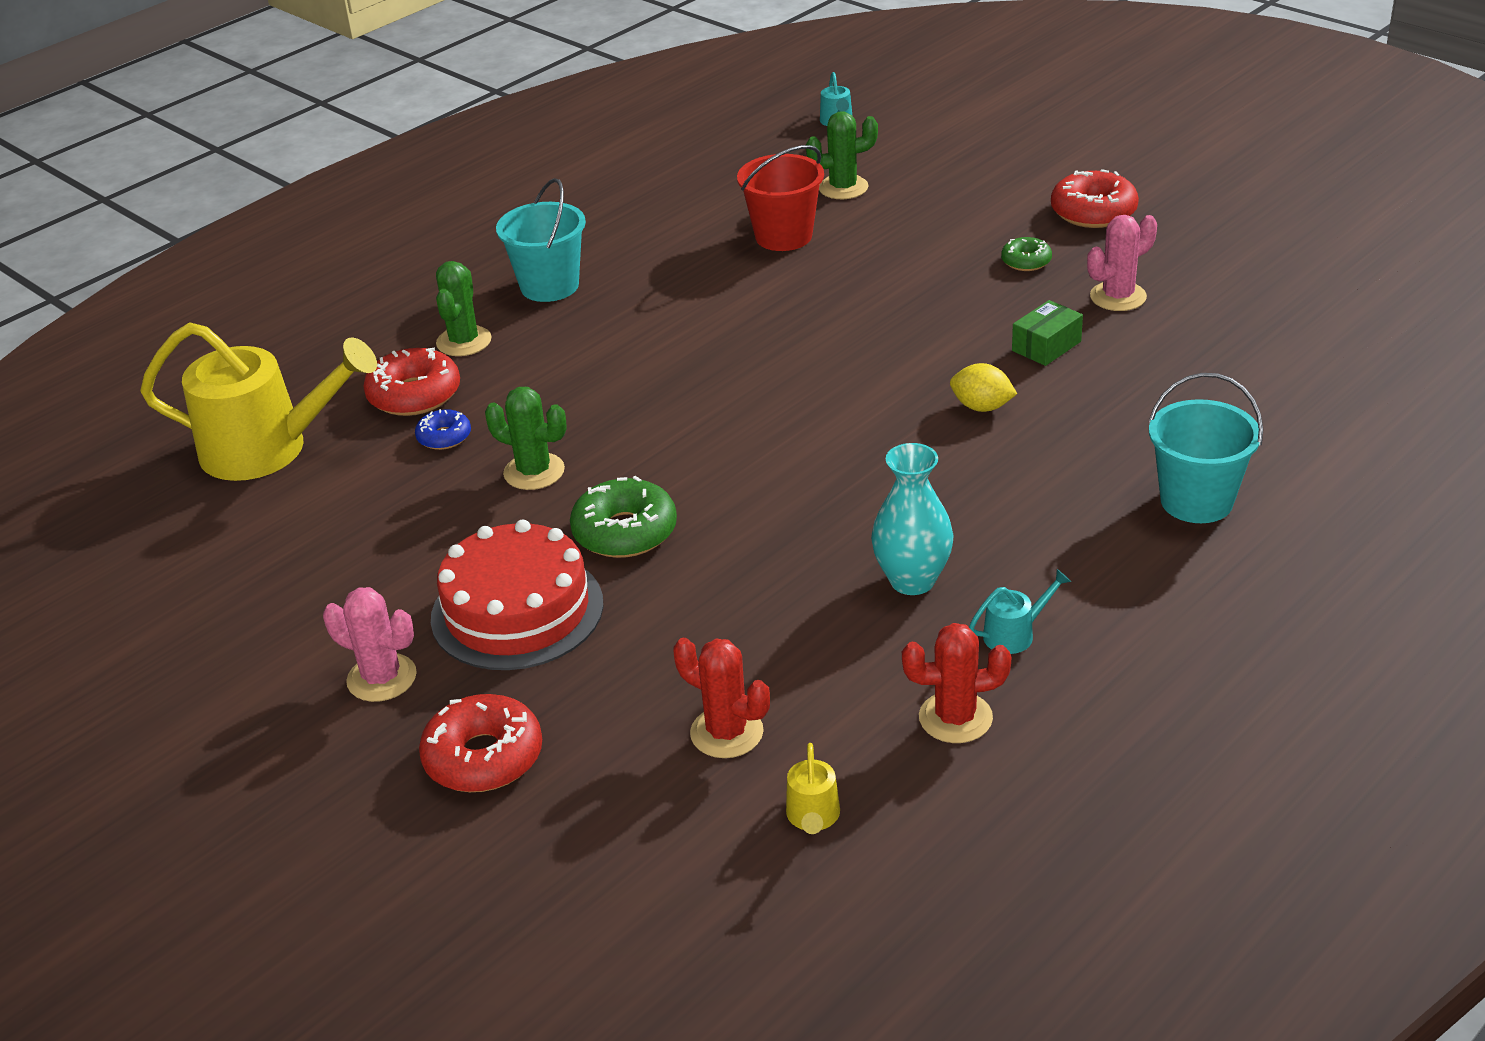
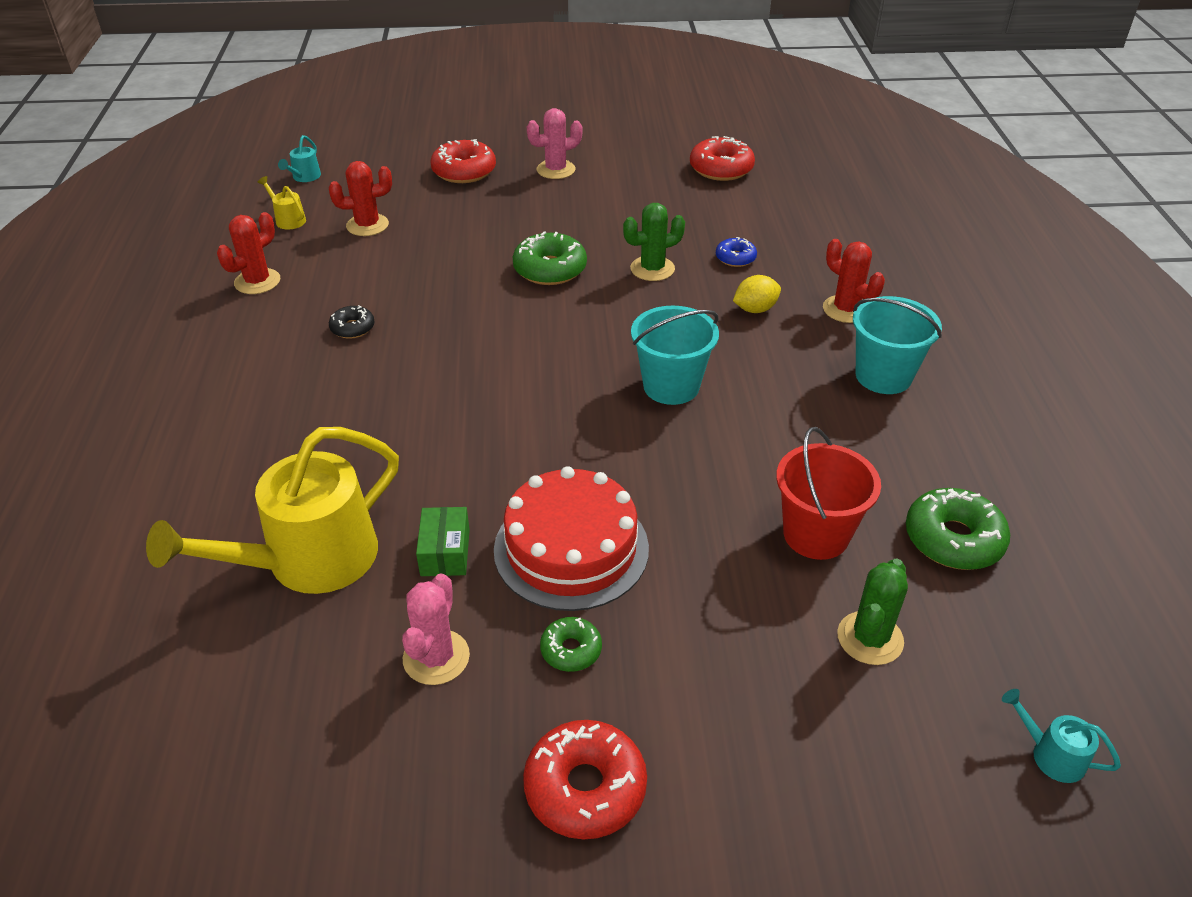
camera: 130 degrees right, 5 degrees up
yellow watering can [140,323,377,481] -> yellow watering can moved to [146,427,399,594]
red donut [363,347,460,416] -> red donut moved to [690,136,755,181]
red cake [431,520,603,670] -> red cake moved to [494,466,649,611]
green cactus [436,261,492,356] -> red cactus [823,239,885,323]
turquoise vase [871,443,954,595] -> black donut [329,305,375,339]
yellow lemon [950,363,1017,412] -> yellow lemon moved to [733,275,781,313]
turquoise watering can [969,569,1071,654] -> turquoise watering can moved to [278,135,321,182]
turquoise bucket [1149,373,1263,523] -> turquoise bucket moved to [631,306,719,405]
none -> green donut [906,488,1010,570]

